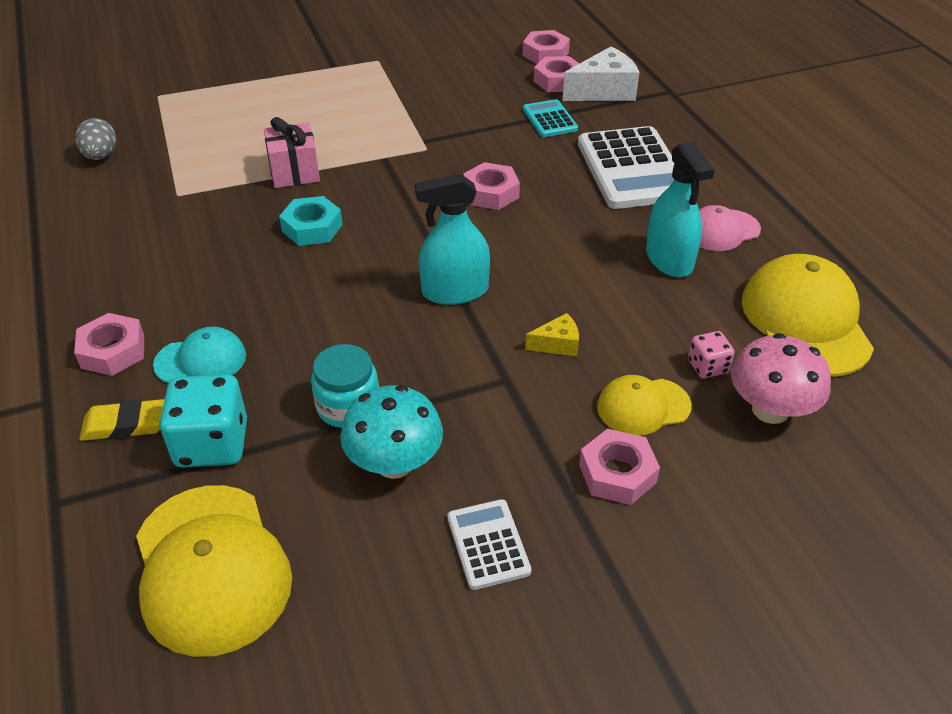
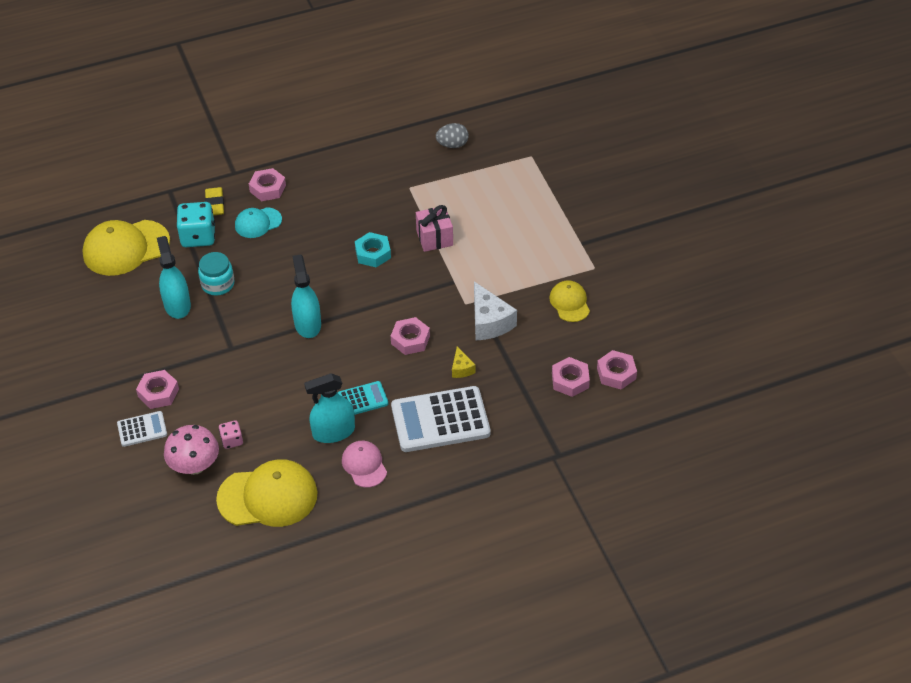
camera: 90 degrees right, 5 degrees up
turquoise cap [153,326,246,383] -> turquoise cap turned 75 degrees clockwise [235,207,282,238]
turquoise mushroom [340,385,443,479] -> turquoise spray bottle [157,236,191,319]
white calculator [447,499,531,590] -> white calculator moved to [117,411,167,447]
turquoise calculator [523,99,578,137] -> turquoise calculator moved to [338,381,388,415]
yellow cheese [525,313,579,357] -> yellow cheese moved to [452,347,476,378]
white cheese [562,47,639,101] -> white cheese moved to [474,282,517,340]
yellow cap [597,375,691,436] -> yellow cap moved to [549,280,590,322]

